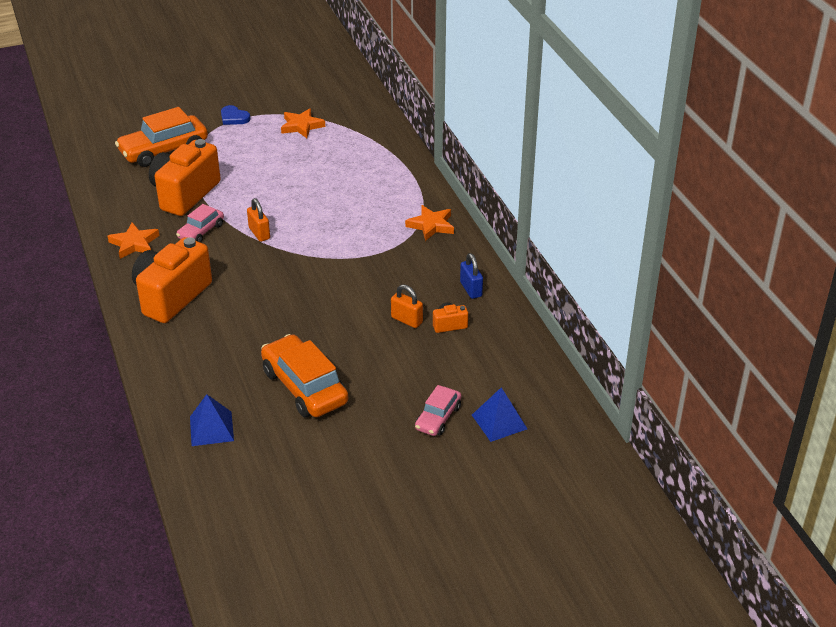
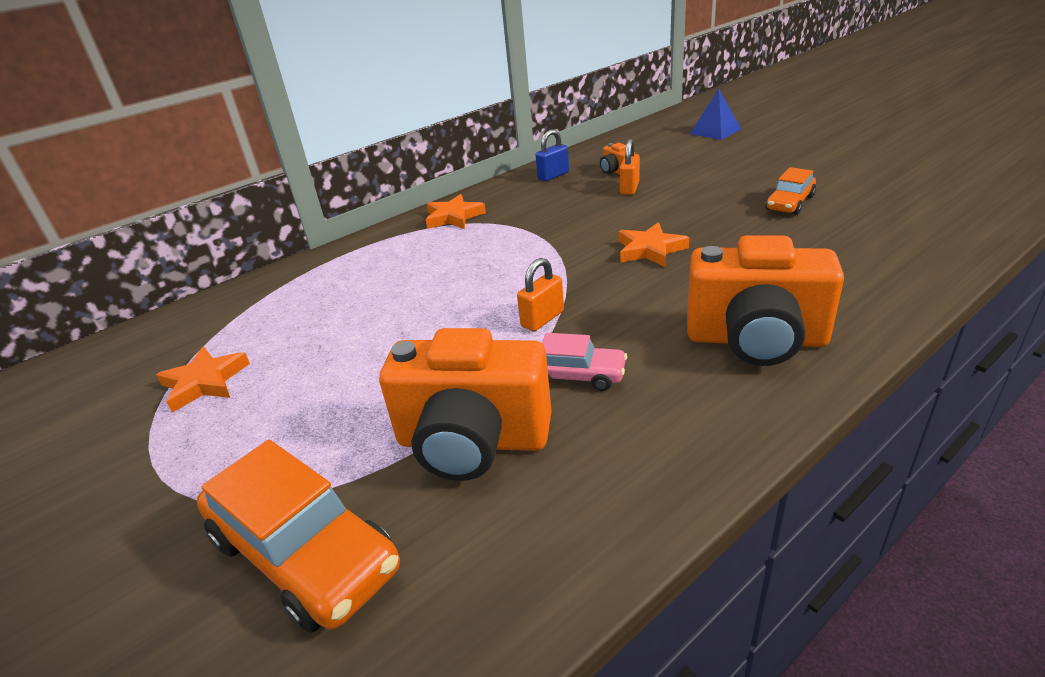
camera: 105 degrees left, 5 degrees down
orange star [108,222,160,259] -> orange star moved to [618,222,689,267]
blue pyramid [190,394,234,446] -> none
blue heart [221,105,250,125] -> none
orange car [261,334,348,417] -> orange car [766,167,816,215], size x0.56
pink car [415,385,461,436] -> none

